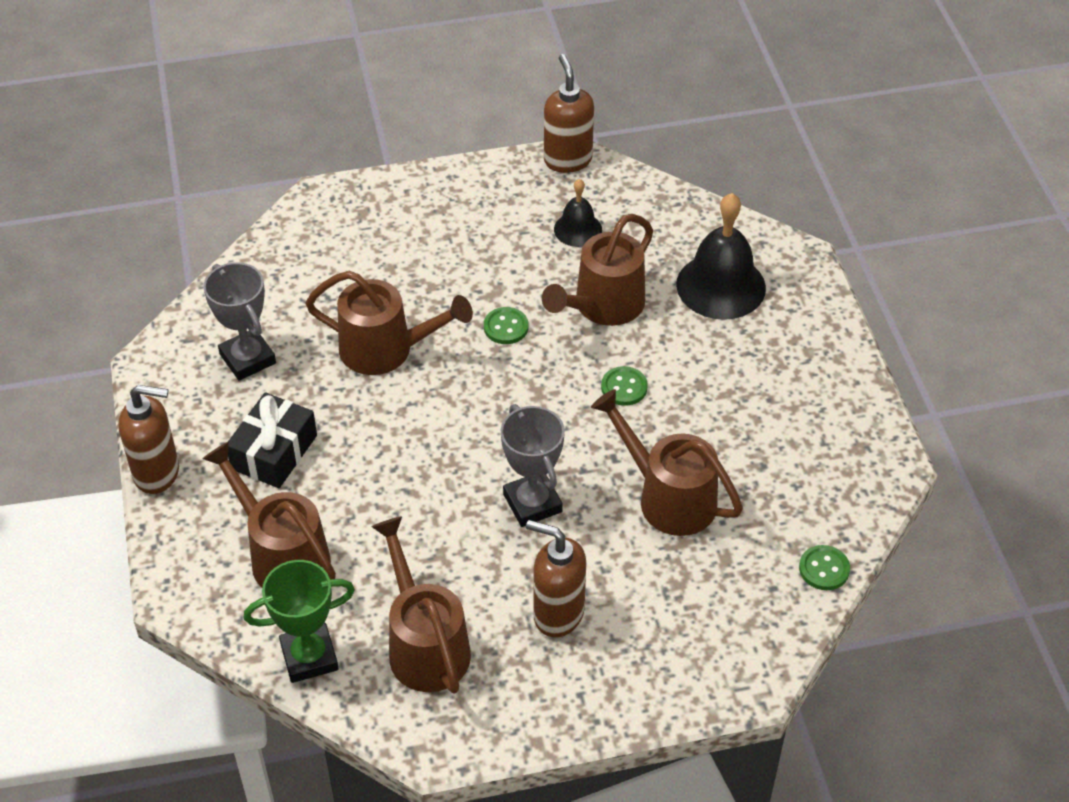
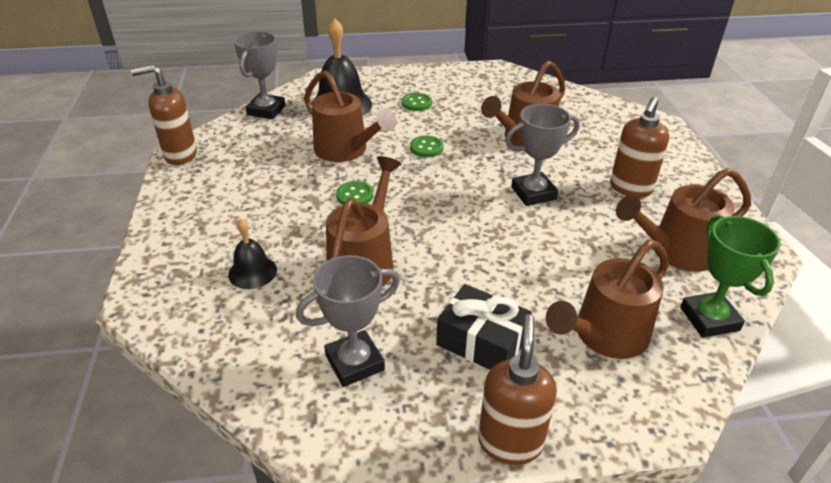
camera: 85 degrees left, 10 degrees down
black bell [554,179,602,247] -> black bell moved to [228,218,277,289]
green button [799,545,850,590] -> green button moved to [402,93,432,111]
none -> grey trophy [234,31,285,119]

